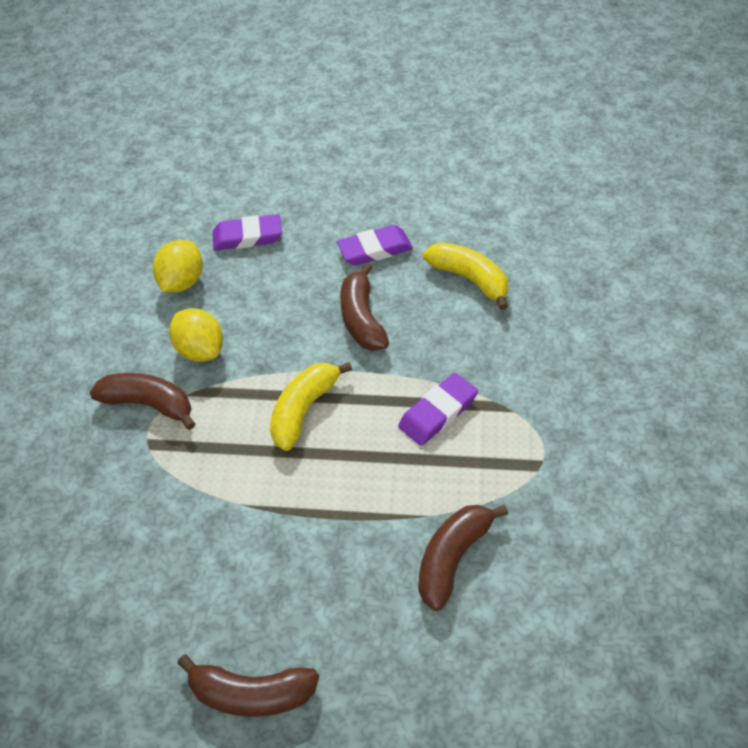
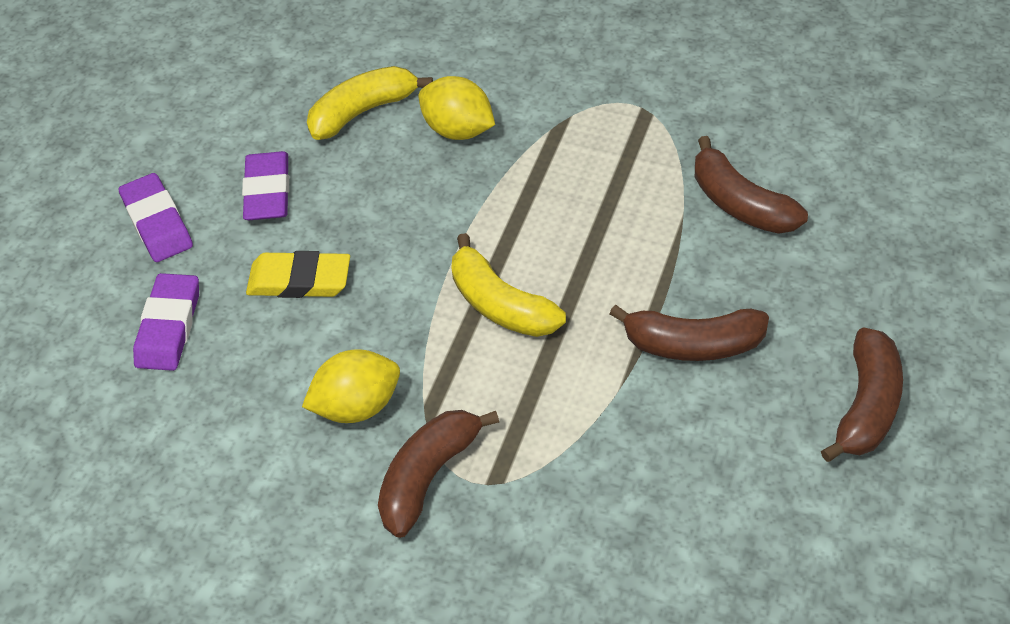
camera: 75 degrees left, 0 degrees up
yellow lemon [153,240,203,292] -> yellow lemon moved to [419,76,495,140]
brown banana [340,263,389,351] -> brown banana moved to [610,305,769,361]
purple eraser [398,373,478,446] -> purple eraser moved to [119,173,193,262]
none -> yellow eraser [246,251,350,298]

